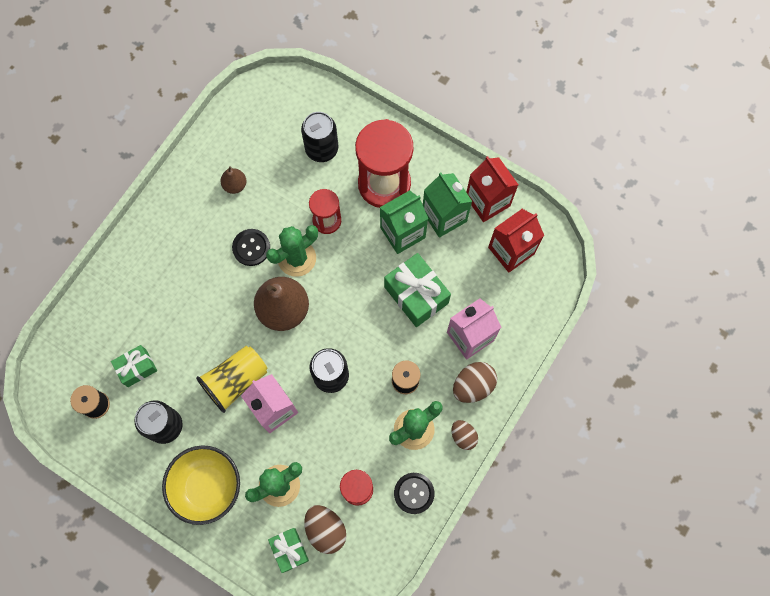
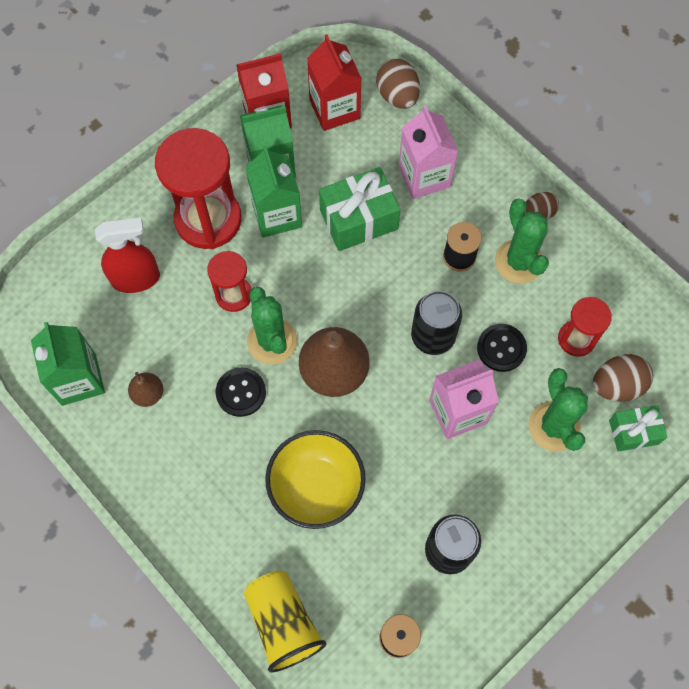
camera: 75 degrees left, 5 degrees down
green gift [111,345,157,387] -> none
yellow bowl [162,446,240,525] -> yellow bowl moved to [265,430,366,529]
yellow cup [196,346,268,413] -> yellow cup moved to [244,571,326,673]
black can [301,112,338,162] -> red spray bottle [95,218,160,293]
black button [394,473,435,514] -> black button moved to [477,324,527,372]
brown egg [453,362,497,403] -> brown egg moved to [376,59,420,109]
none -> green carton [31,322,105,406]

